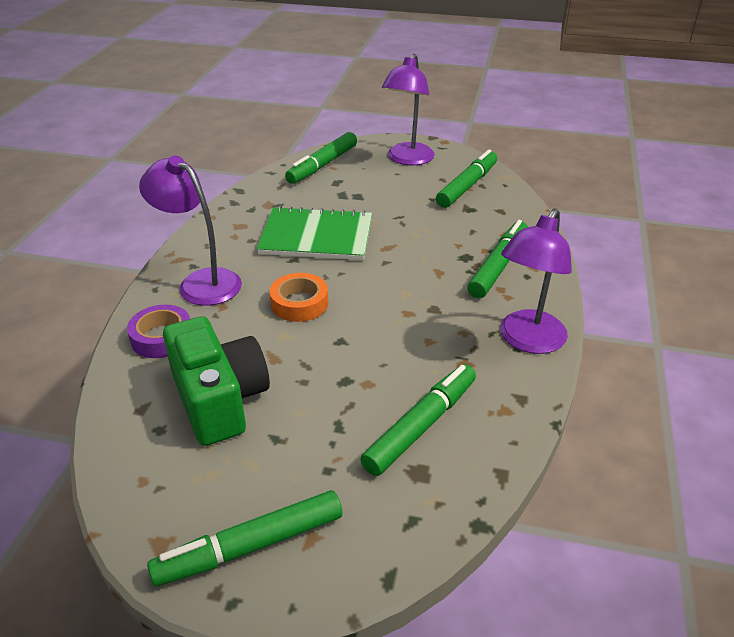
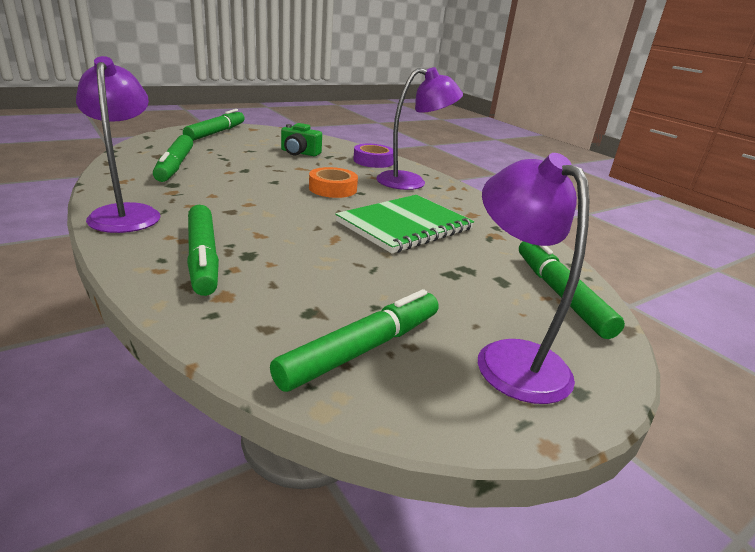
camera: 130 degrees right, 10 degrees down
green camera [163,316,270,446] -> green camera [281,123,322,156], size x0.56
green marker [436,149,497,208] -> green marker turned 120 degrees counterclockwise [270,289,439,392]

